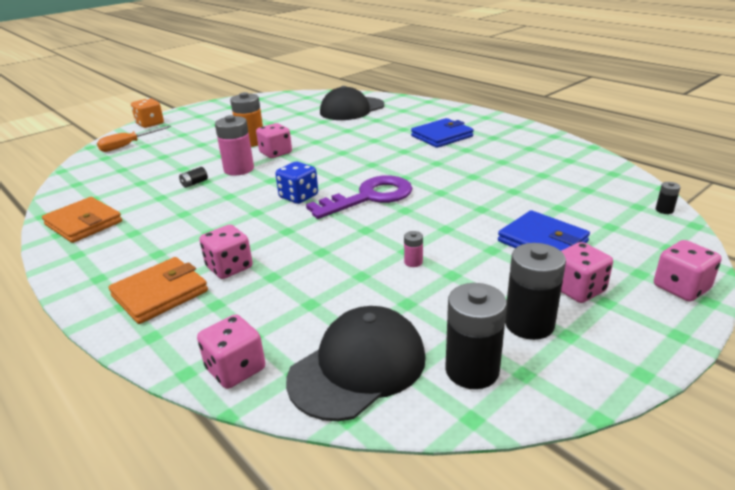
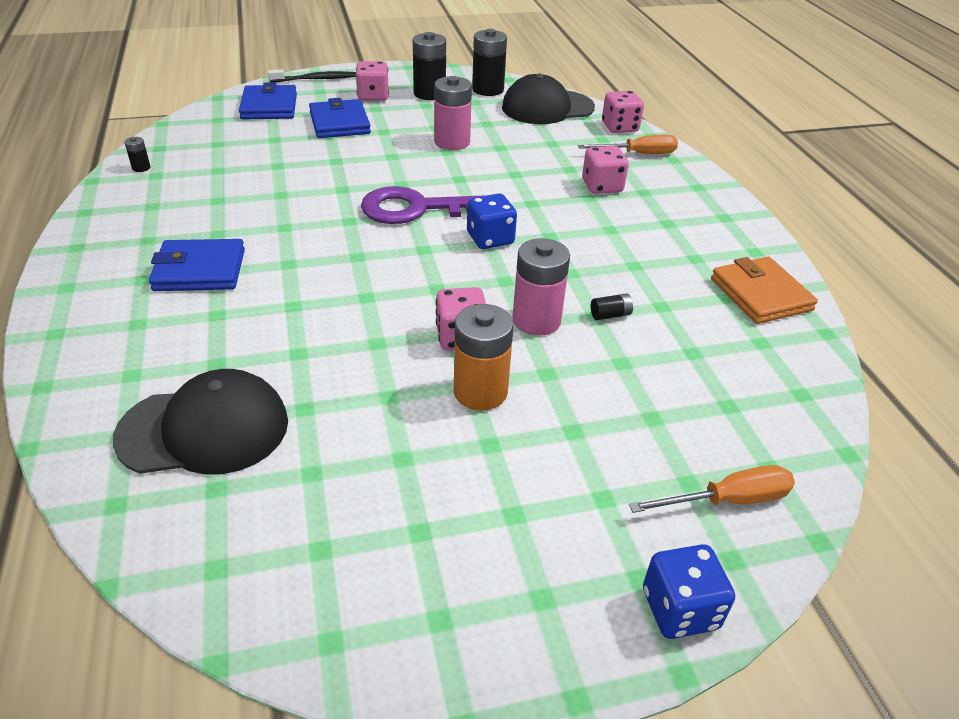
camera: 155 degrees left, 10 degrees up
orange wallet [109,257,208,324] -> none
orange dice [131,98,164,128] -> blue dice [643,544,735,639]
pink battery [404,231,423,267] -> pink battery [434,76,472,150], size x2.21
pink dice [654,240,722,302] -> black toothbrush [268,69,356,82]
black battery [656,182,680,214] -> black battery moved to [124,137,151,172]
none -> blue wallet [239,82,297,120]
none -> orange screwdriver [578,135,678,154]

